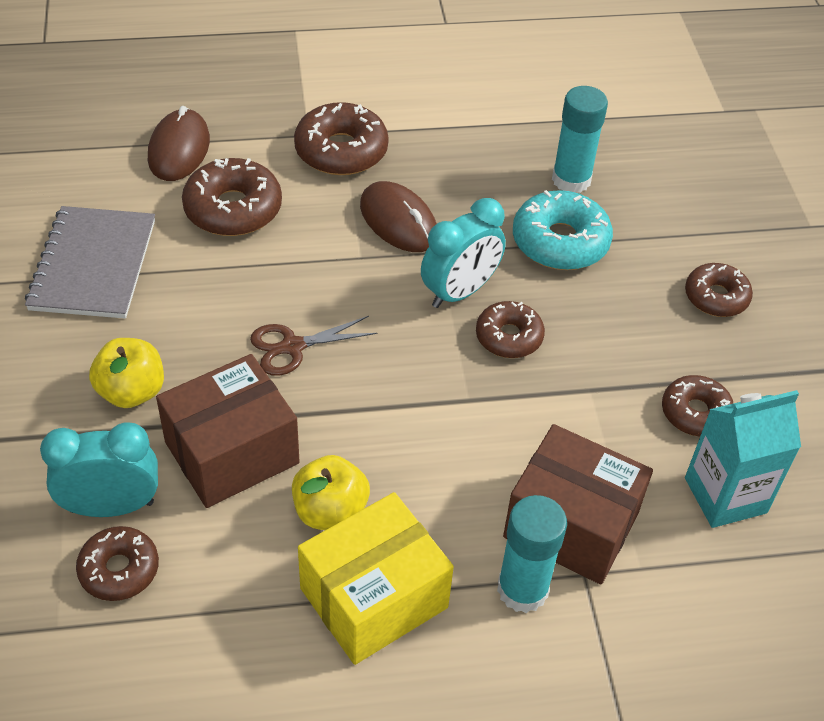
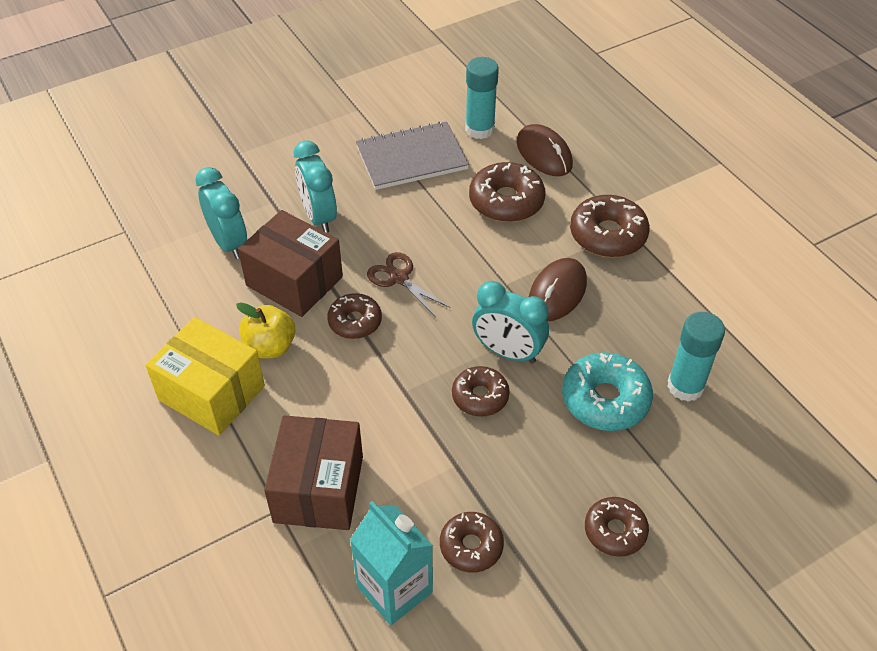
camera: 70 degrees right, 0 degrees up
brown donut [76,526,159,601] -> brown donut moved to [327,293,382,339]
yellow apple [89,338,164,408] -> turquoise clock [294,140,337,233]
brown mouse [148,106,210,181] -> brown mouse turned 75 degrees clockwise [517,124,573,176]
turquoise glue stick [497,495,567,613] -> turquoise glue stick moved to [465,57,499,139]

